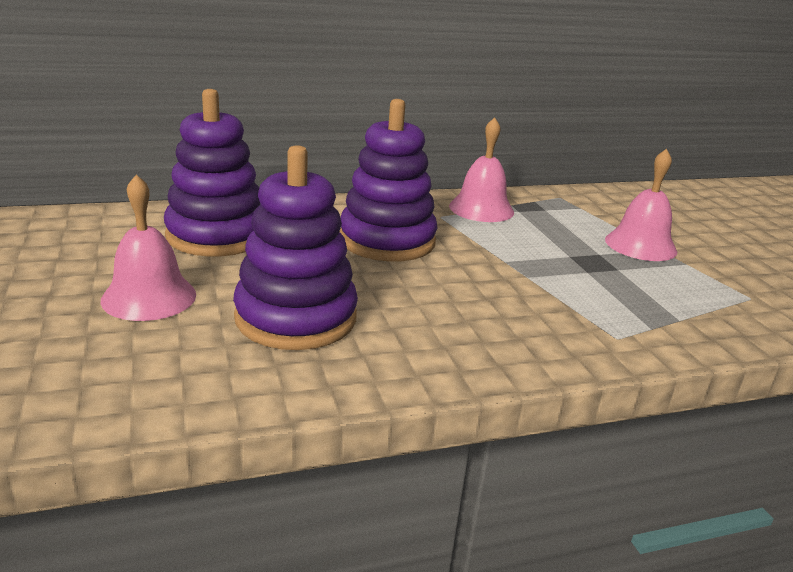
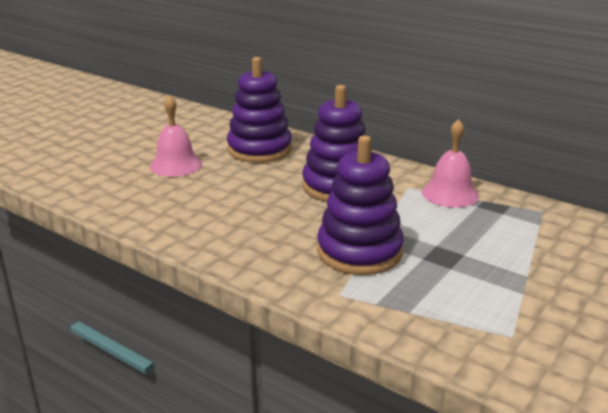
camera: 55 degrees right, 0 degrees up
purple stacking toy [233,145,358,350] -> purple stacking toy moved to [317,136,404,275]
pink bell [605,149,677,261] -> none

